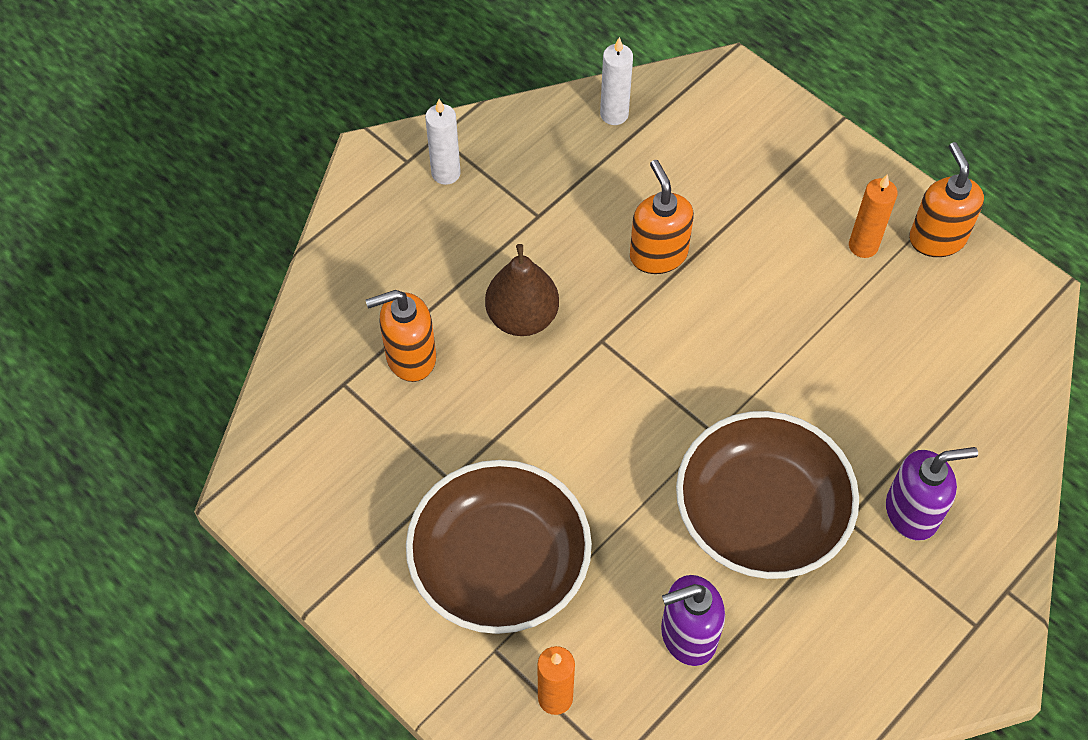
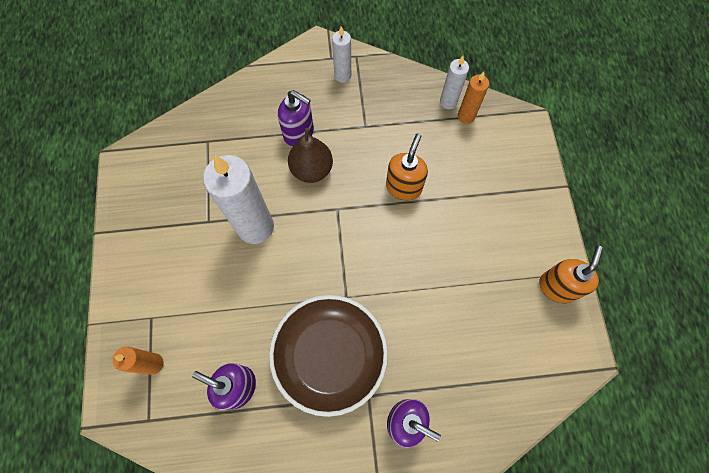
camera: 40 degrees right, 10 degrees up
orange soap dispenser [366,290,436,382] -> none
brown bowl [406,460,592,634] -> none
orange candle [849,174,898,258] -> orange candle moved to [458,72,489,124]
none -> white candle [203,155,274,244]
none -> purple soap dispenser [278,90,314,147]

